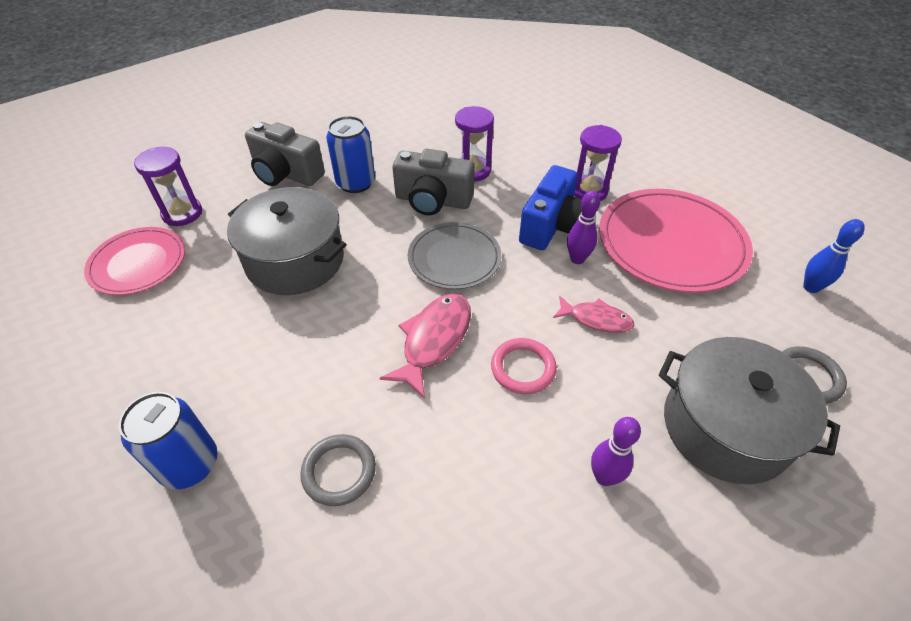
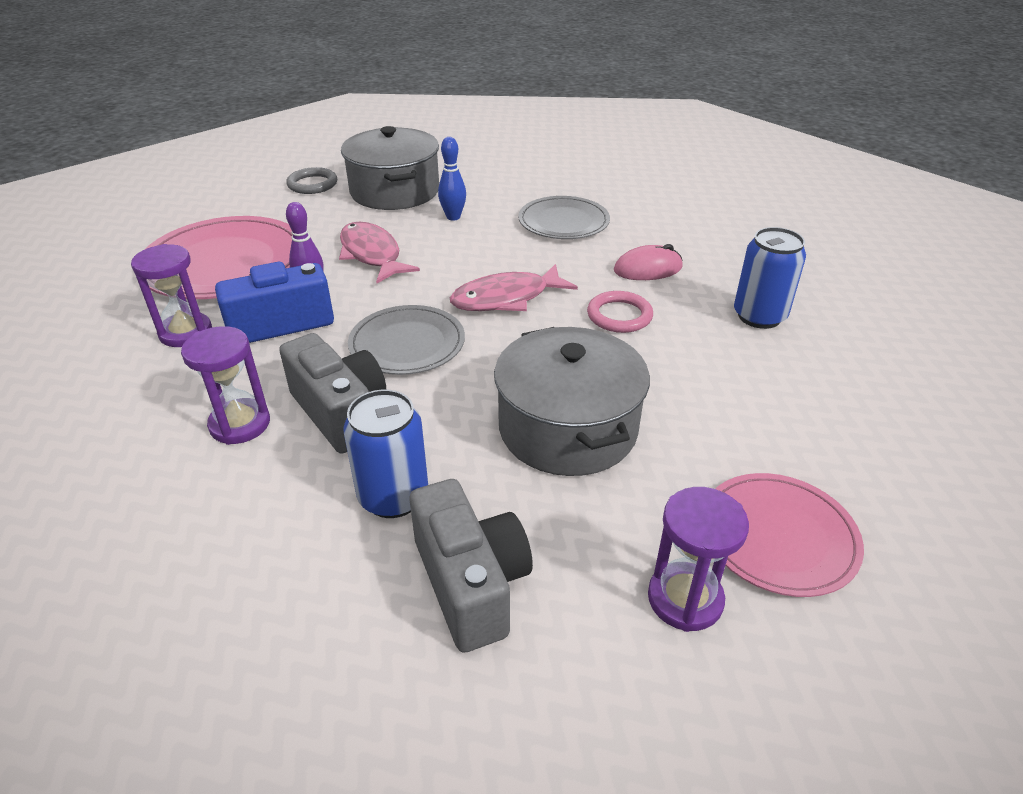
camera: 140 degrees left, 10 degrees down
grey ring [300,434,376,506] -> pink mouse [614,244,683,280]
pink ring [491,338,557,394] -> pink ring moved to [587,291,653,333]
pink fish [553,296,635,333] -> pink fish [339,221,420,283], size x1.56
purple bowling pin [591,417,641,486] -> none
blue bowling pin [803,219,865,293] -> blue bowling pin moved to [438,137,466,221]
none -> grey plate [518,196,610,239]

